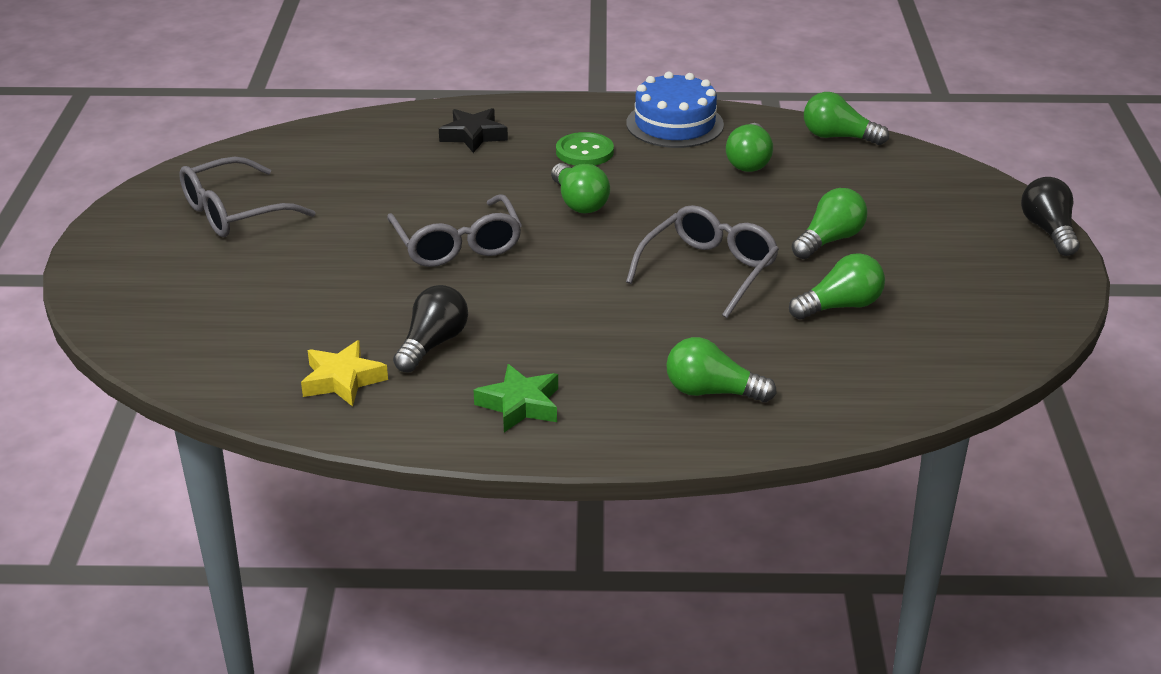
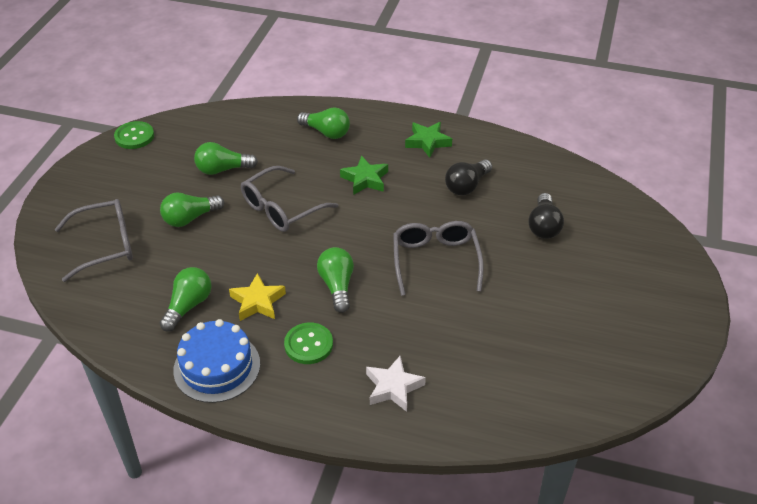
camera: 165 degrees left, 10 degrees up
grey glasses [179,157,316,237] -> grey glasses moved to [55,199,133,282]
yellow star [301,340,388,407] -> yellow star moved to [229,273,286,321]
black star [439,108,508,153] -> white star [366,356,426,412]
green light bulb [804,92,889,145] -> none
black light bulb [1021,177,1080,256] -> black light bulb moved to [528,193,564,239]
none -> green button [114,121,154,149]
none -> green star [340,156,388,195]

